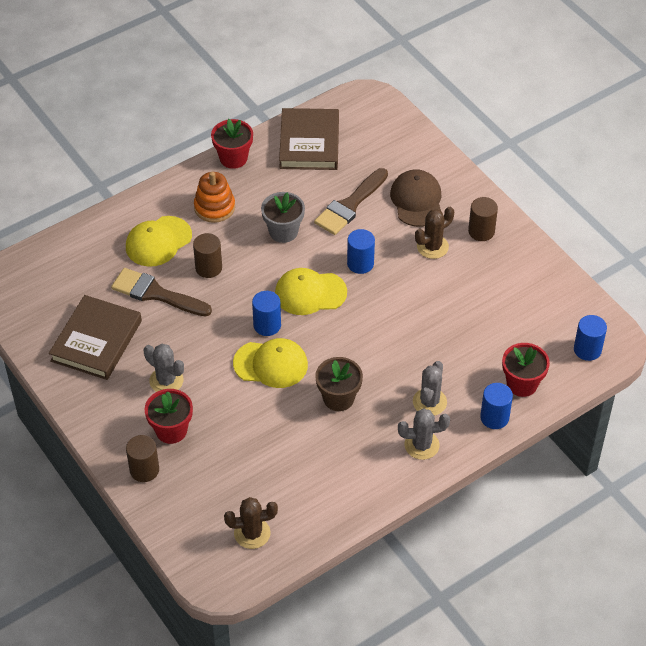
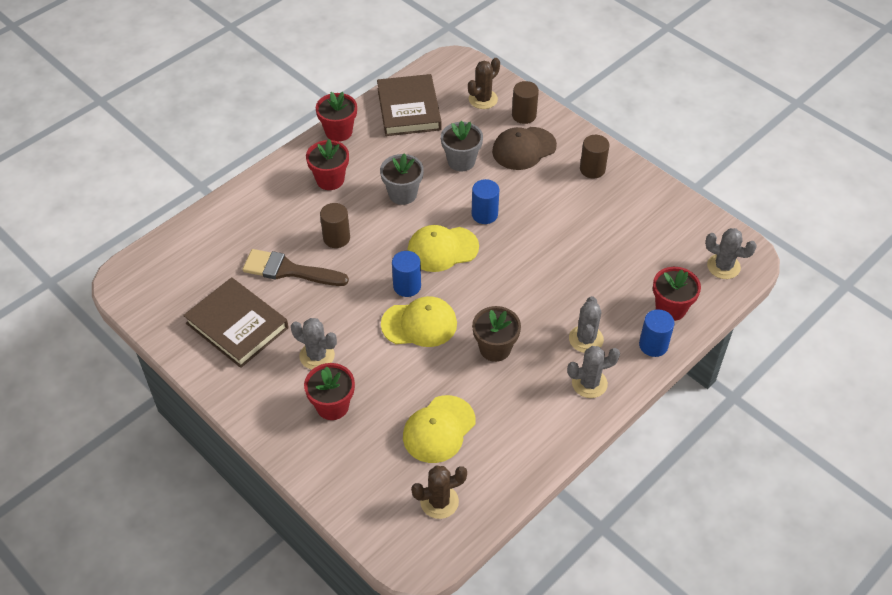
camera: 10 degrees left, 0 degrees up
brown book [49,295,142,380] -> brown book turned 60 degrees counterclockwise [183,277,289,368]
yellow cap [126,216,192,267] -> yellow cap moved to [403,395,475,463]
brown cylinder [126,435,159,482] -> brown cylinder moved to [512,81,539,124]
orange stacking toy [194,172,235,223] -> red flower pot [306,139,349,190]
brown brush [314,168,388,235] -> grey flower pot [441,121,483,171]
brown cap [390,169,441,227] -> brown cap turned 105 degrees counterclockwise [492,127,557,170]
brown cactus [415,207,454,259] -> brown cactus moved to [468,58,500,109]
blue cylinder [574,315,607,361] -> grey cactus [705,228,757,279]

